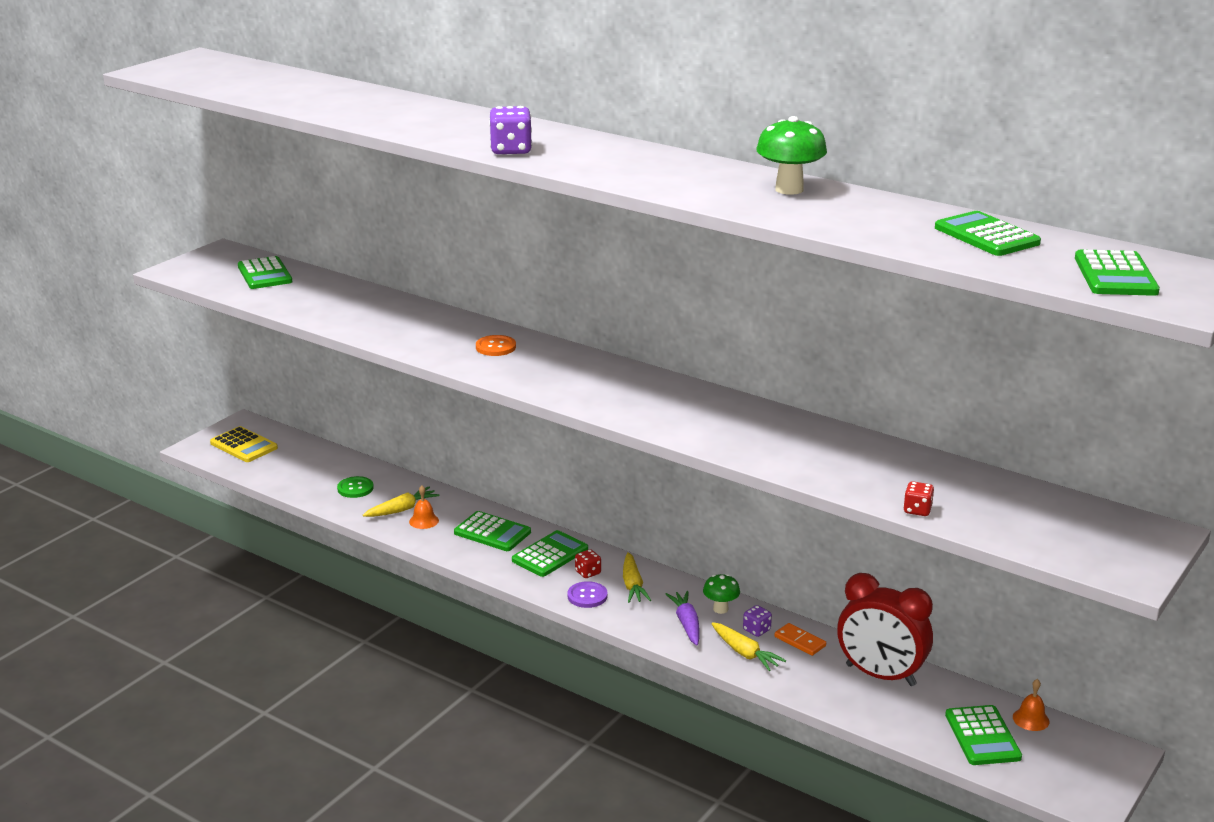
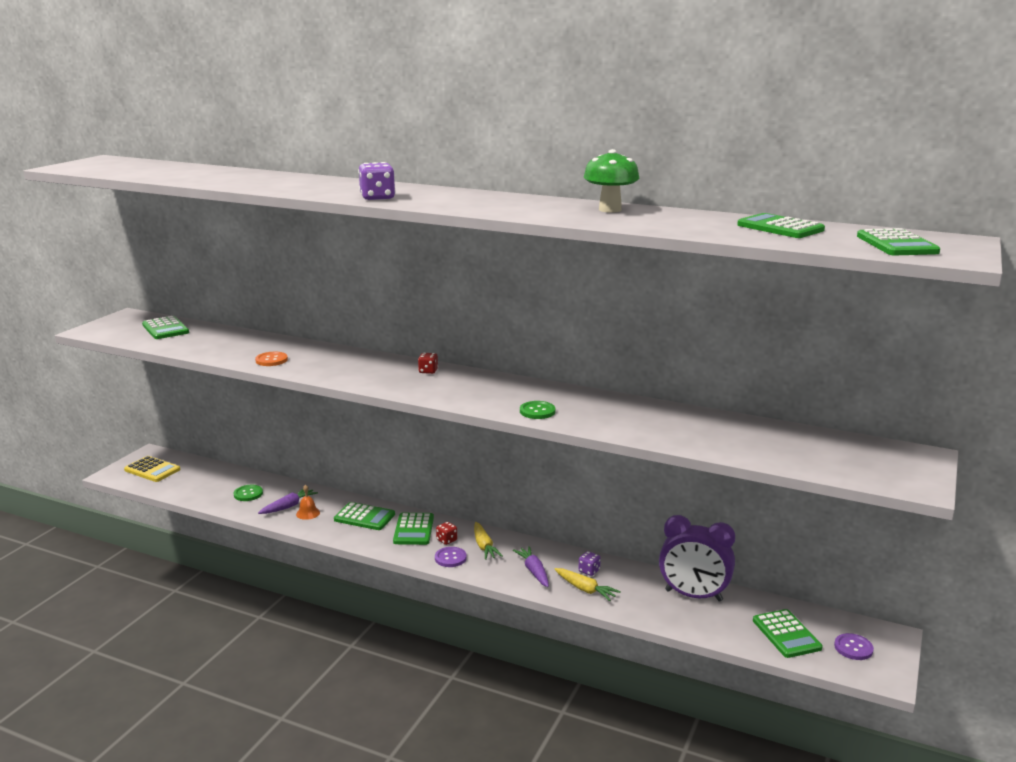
camera: 10 degrees left, 5 degrees down
yellow carrot [363,487,440,517] -> purple carrot [258,487,318,514]
orange button [476,335,516,356] -> orange button moved to [255,352,288,366]
green calculator [512,530,588,577] -> green calculator turned 150 degrees clockwise [393,513,434,545]
green mushroom [703,574,740,614] -> none
orange domino [774,623,826,656] -> none
red clock [837,573,933,686] -> purple clock [659,515,735,602]
red dice [903,481,934,516] -> red dice moved to [418,353,438,374]
orange bell [1013,679,1050,731] -> none
none -> green button [520,401,555,419]
none -> purple button [834,633,874,660]

